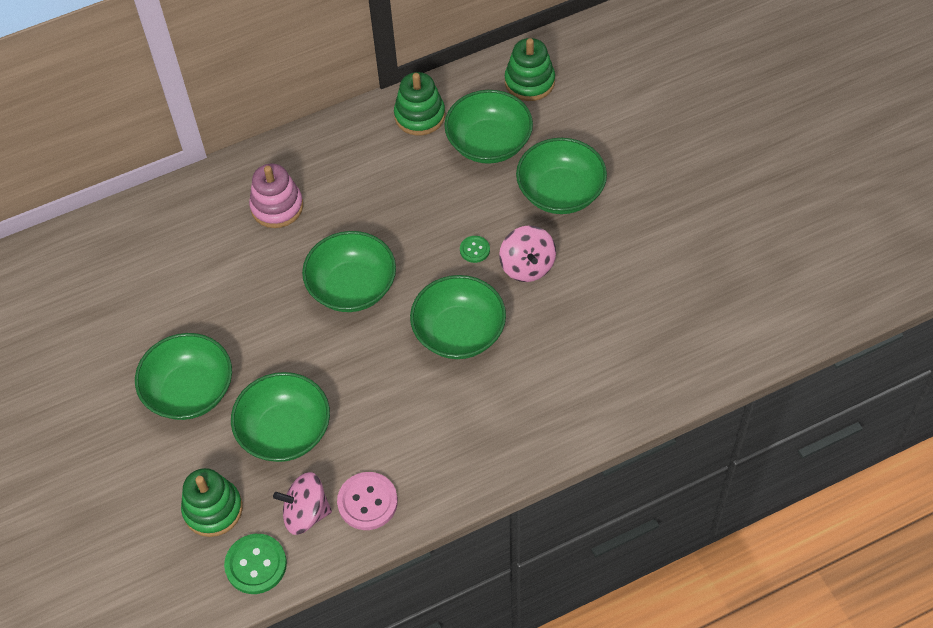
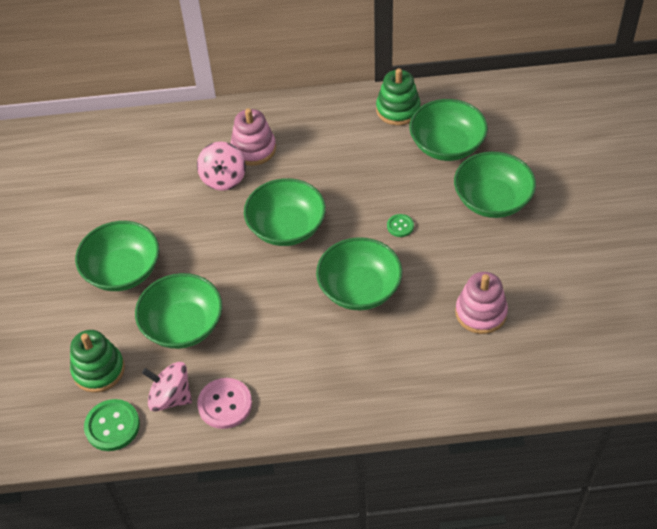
camera: 20 degrees right, 5 degrees down
pink spinning top [499,225,556,282] -> pink spinning top moved to [197,142,246,191]
green stacking toy [505,38,555,101] -> none
none -> pink stacking toy [455,272,508,334]

